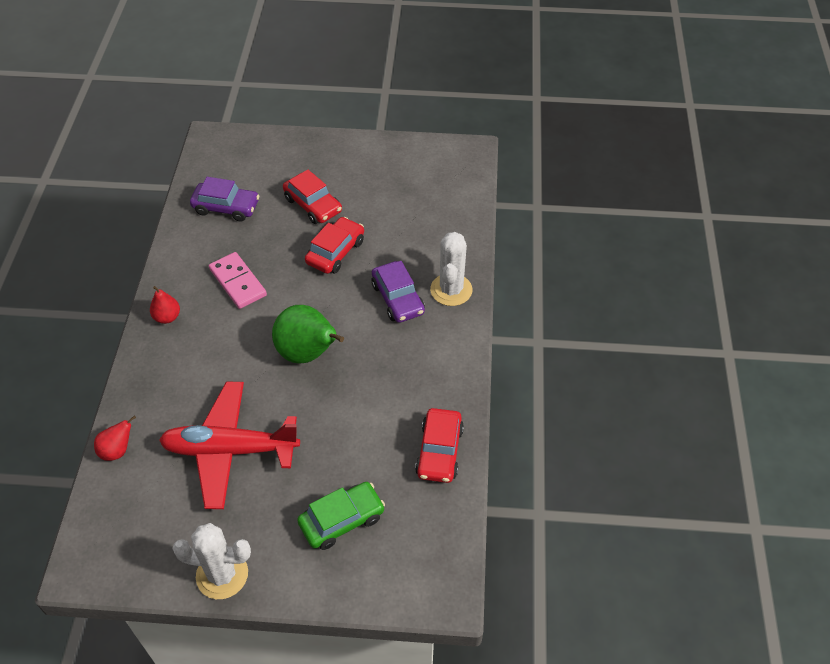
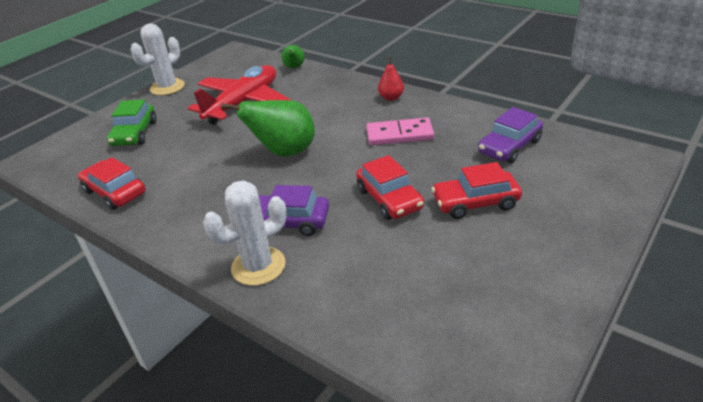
camera: 125 degrees right, 15 degrees down
red pear [94,416,136,461] -> green pear [281,45,304,68]
white cactus [430,232,472,306] -> white cactus turned 75 degrees counterclockwise [203,180,287,286]

